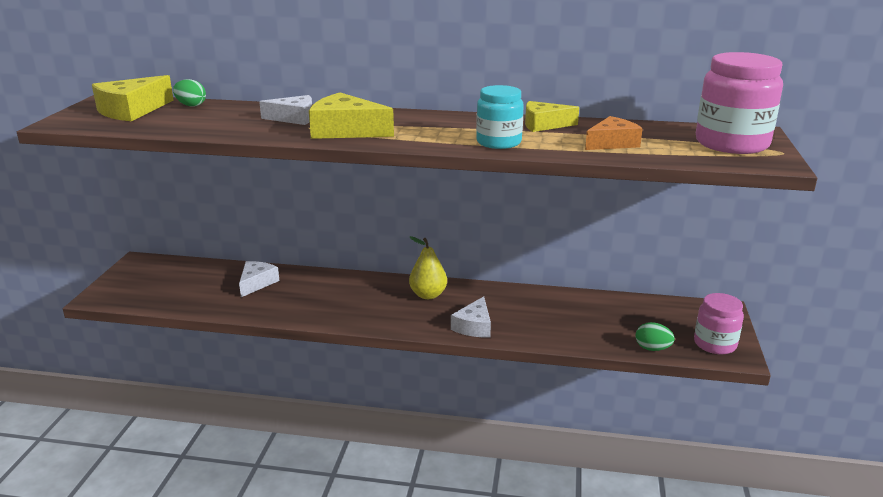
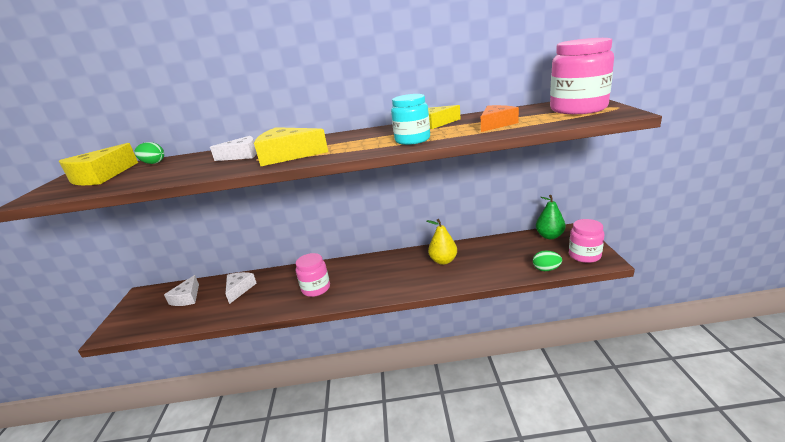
camera: 10 degrees left, 0 degrees up
yellow pear [409,236,447,299] -> yellow pear moved to [427,219,457,265]
white cheese [451,296,491,337] -> white cheese moved to [164,275,199,306]
none -> pink jar [296,253,330,297]
none -> green pear [536,195,566,239]

